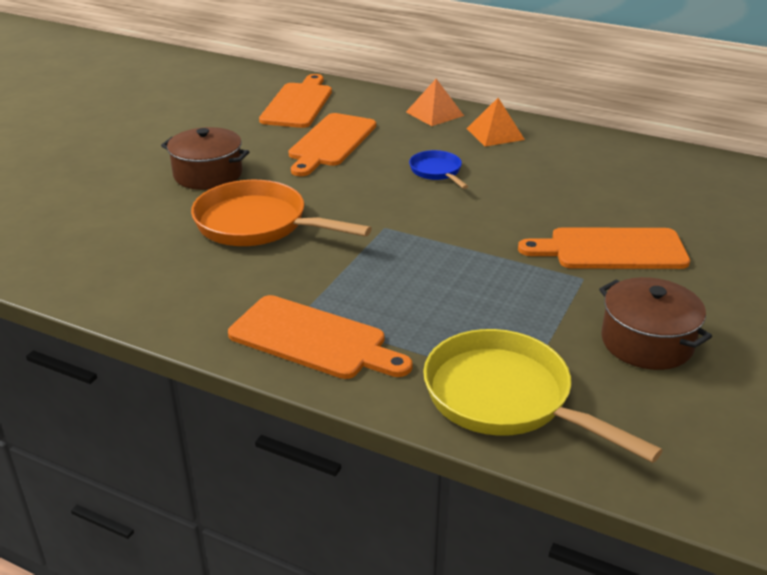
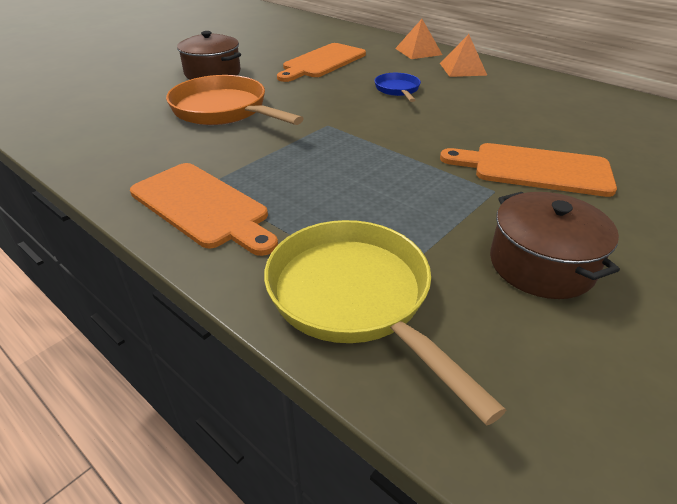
camera: 15 degrees right, 5 degrees up
orange cutting board [259,74,332,128] -> none

